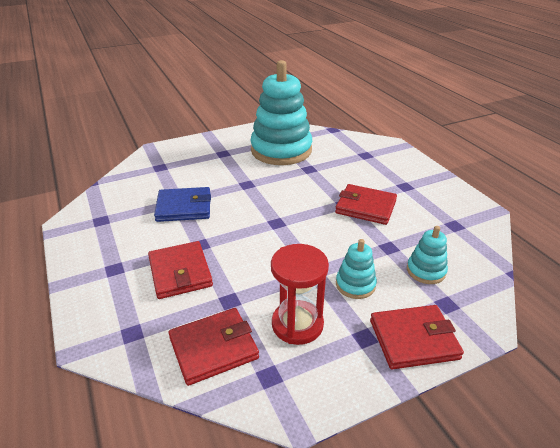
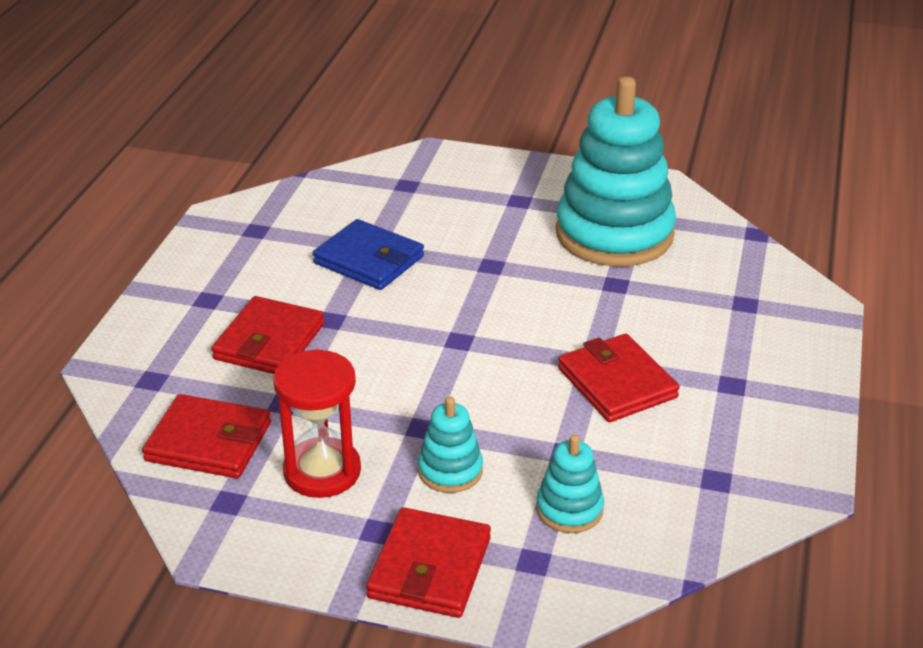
camera: 40 degrees right, 0 degrees up
red wallet [370,305,464,369] -> red wallet turned 75 degrees clockwise [366,507,491,618]

